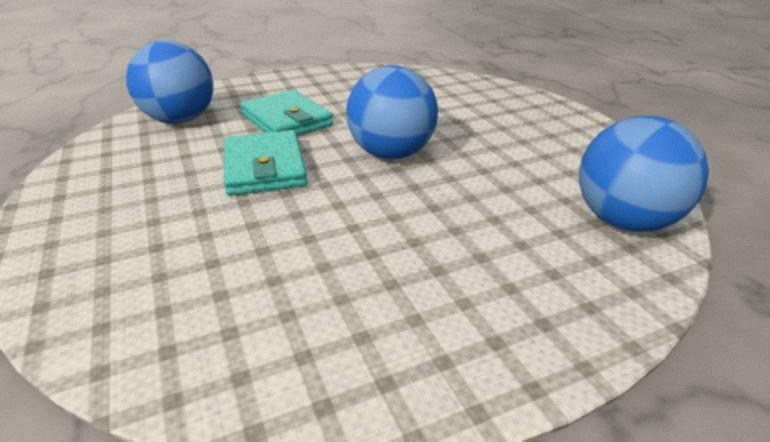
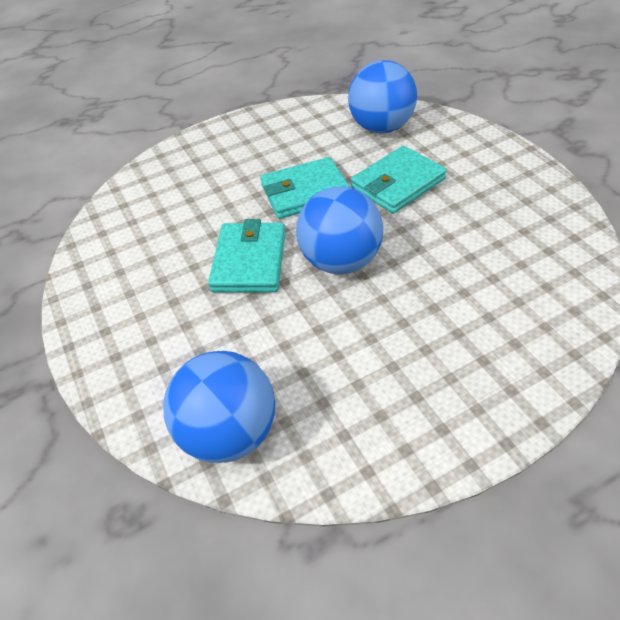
camera: 90 degrees right, 15 degrees up
none -> turquoise wallet [208,219,286,292]

